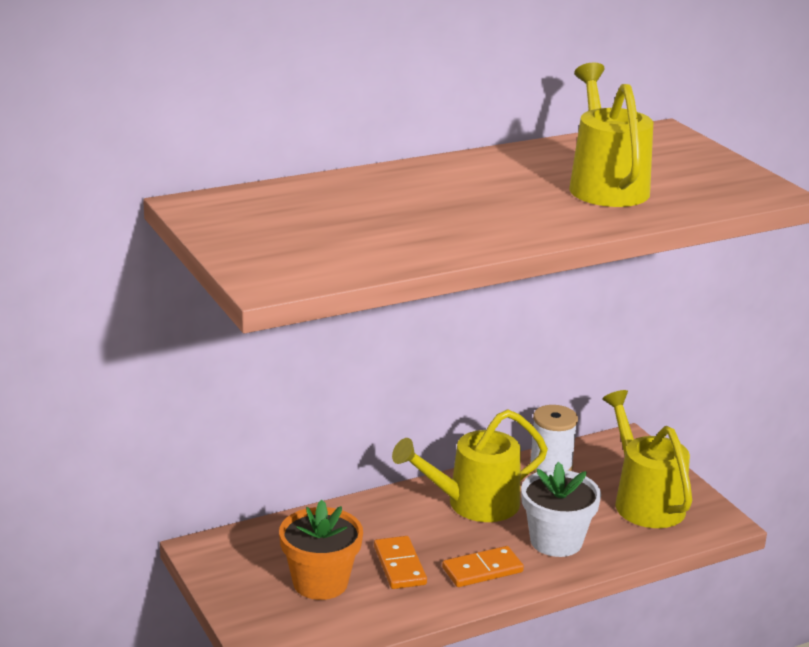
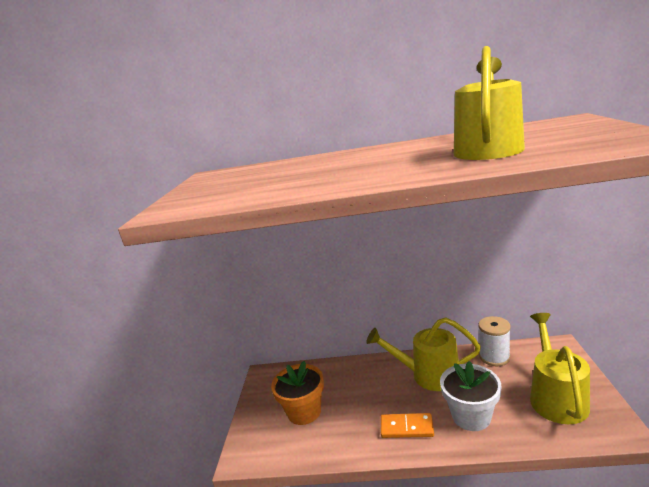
camera: 35 degrees right, 5 degrees down
orange domino [374,536,427,589] -> none

